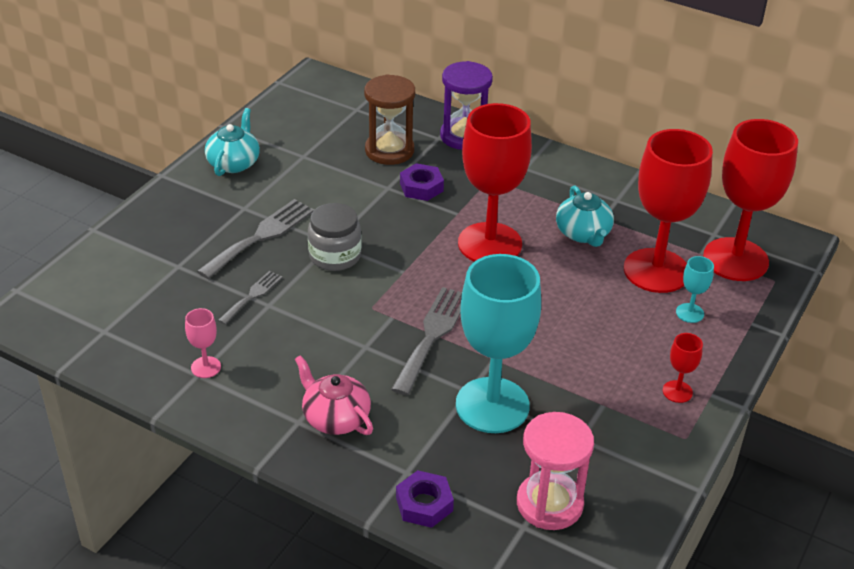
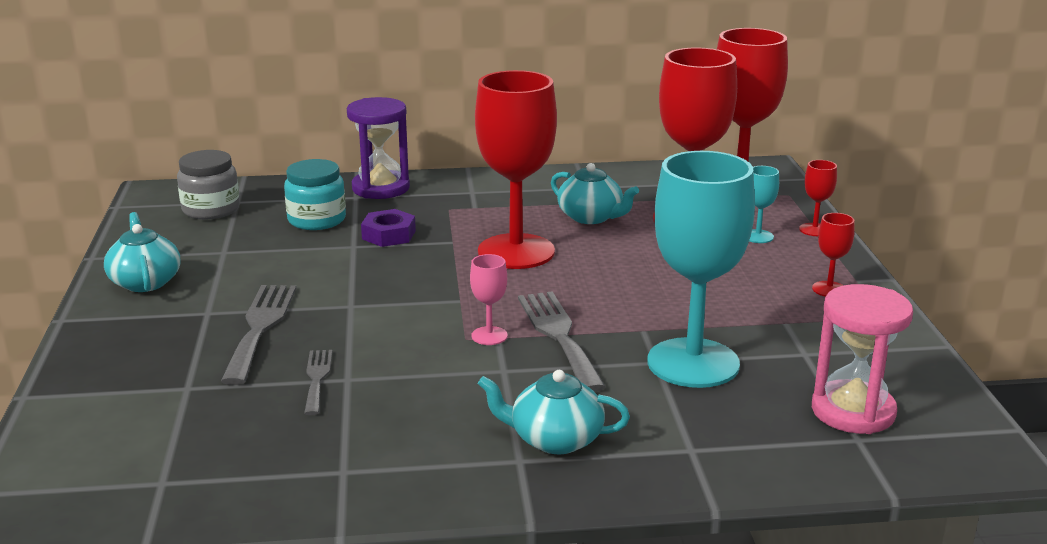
camera: 35 degrees left, 15 degrees down
pink goblet [185,308,221,378] -> pink goblet moved to [470,254,508,345]
pink teapot [295,355,373,435] -> turquoise teapot [478,370,630,454]
grey jar [308,203,362,271] -> grey jar moved to [177,150,240,220]
brown hourglass [364,74,415,165] -> turquoise jar [284,159,346,230]
purple nut [396,470,454,528] -> none
none -> red goblet [799,160,837,236]

